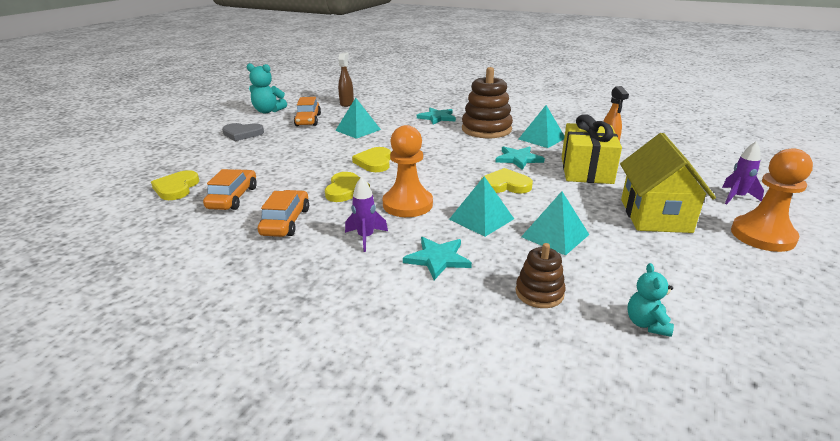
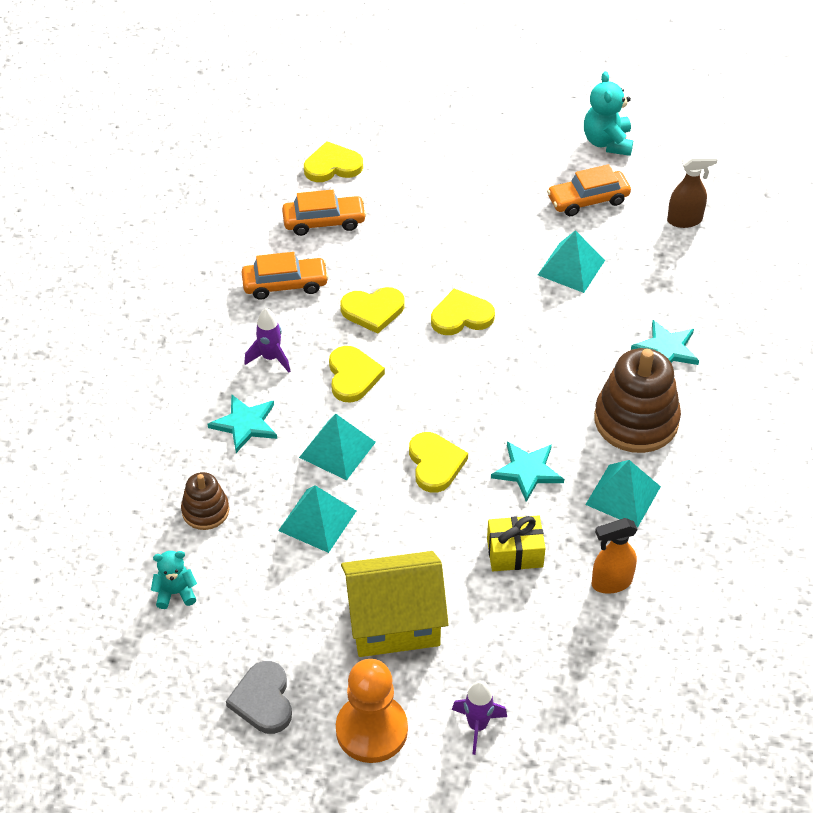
camera: 75 degrees right, 20 degrees up
grey heart [222,123,264,141] -> grey heart moved to [226,661,292,734]
orange pawn [383,125,433,217] -> yellow heart [329,346,385,403]
yellow gift [562,114,622,184] -> yellow gift [487,515,546,571], size x0.60

